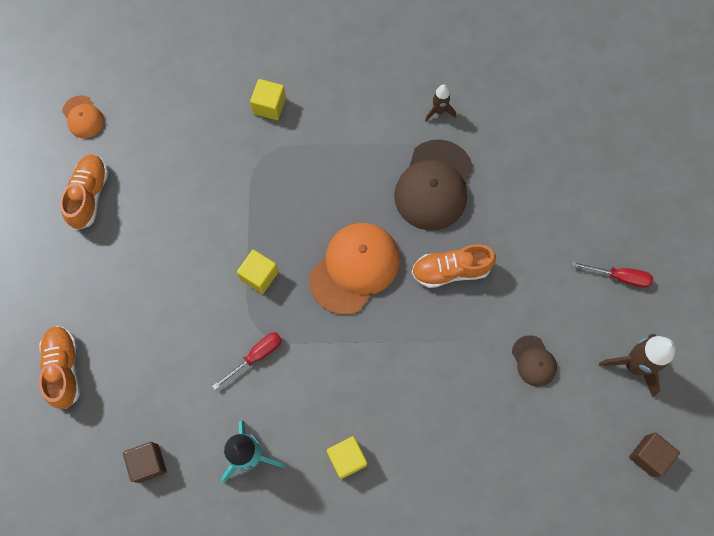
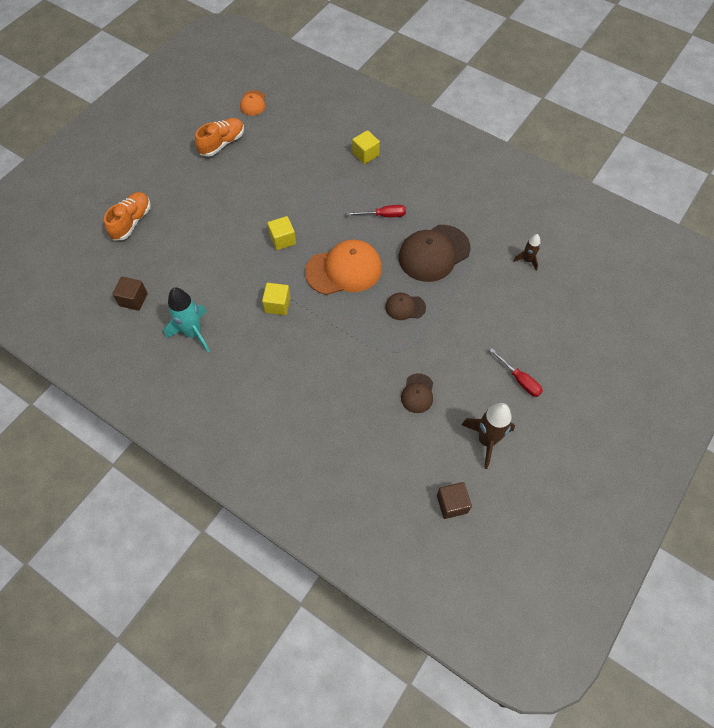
camera: 35 degrees right, 10 degrees down
red screwdriver [212,332,282,390] -> red screwdriver moved to [347,205,406,217]
yellow cube [327,436,367,479] -> yellow cube moved to [262,283,291,315]
orange shoe [412,244,496,288] -> brown cap [385,292,426,320]
brown rocket [425,84,456,121] -> brown rocket moved to [513,234,540,271]

